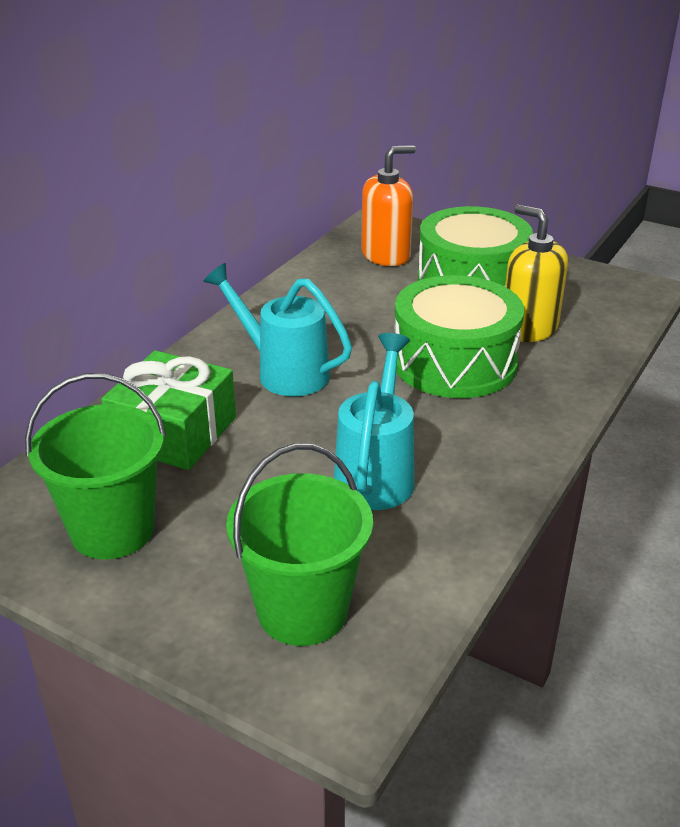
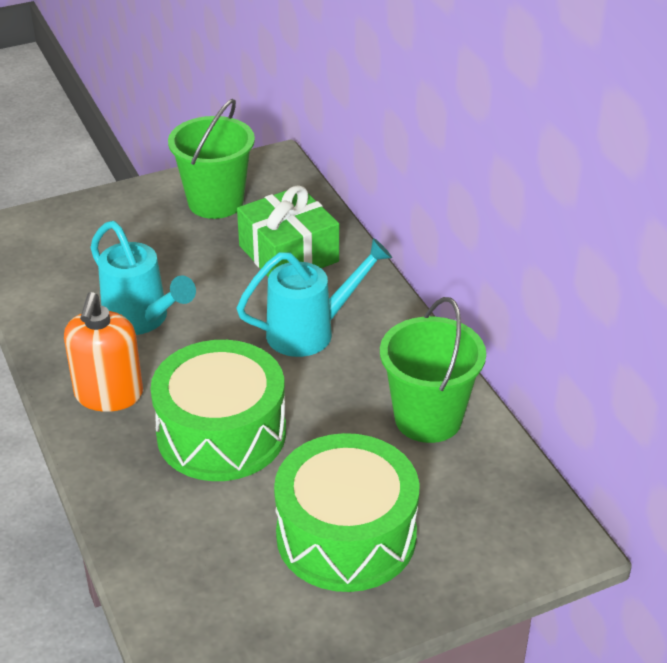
camera: 125 degrees right, 5 degrees up
green bucket [226,443,373,646] -> green bucket moved to [380,297,486,443]
orange soap dispenser [361,145,416,266] -> orange soap dispenser moved to [64,292,143,412]
yellow soap dispenser [505,205,568,342] -> none

